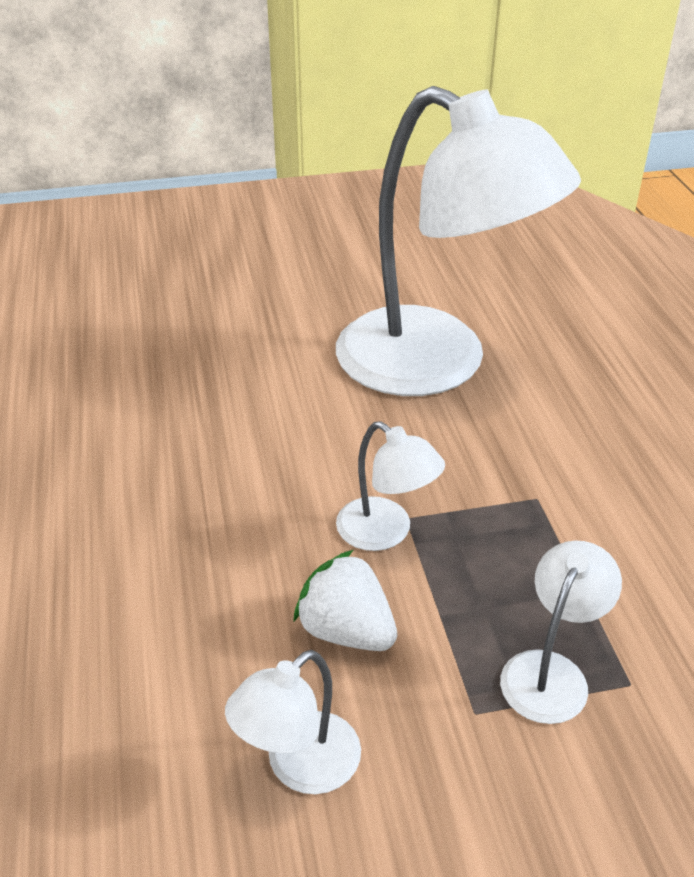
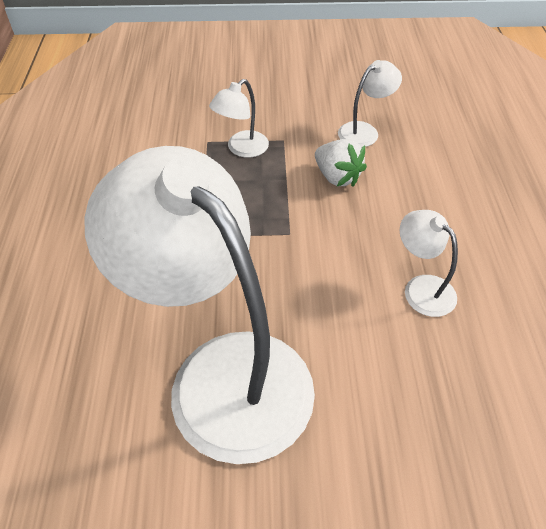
camera: 170 degrees left, 10 degrees up
white lamp [336,421,445,551] -> white lamp moved to [400,210,458,317]

